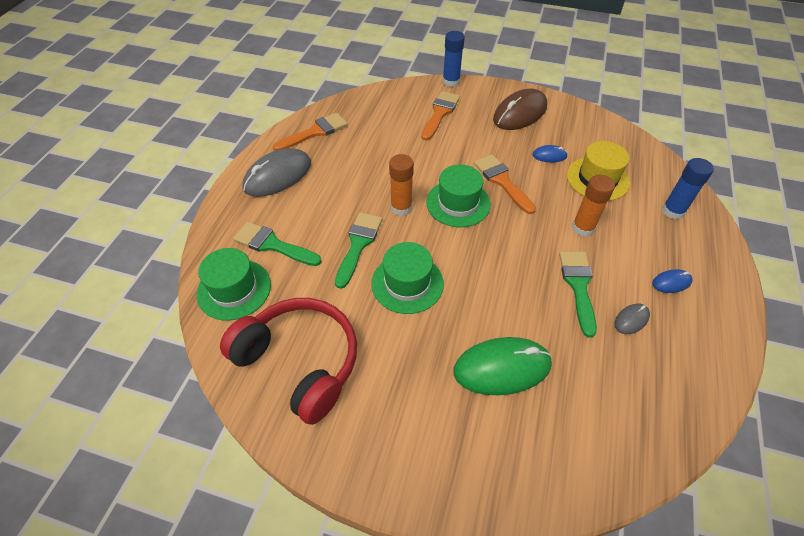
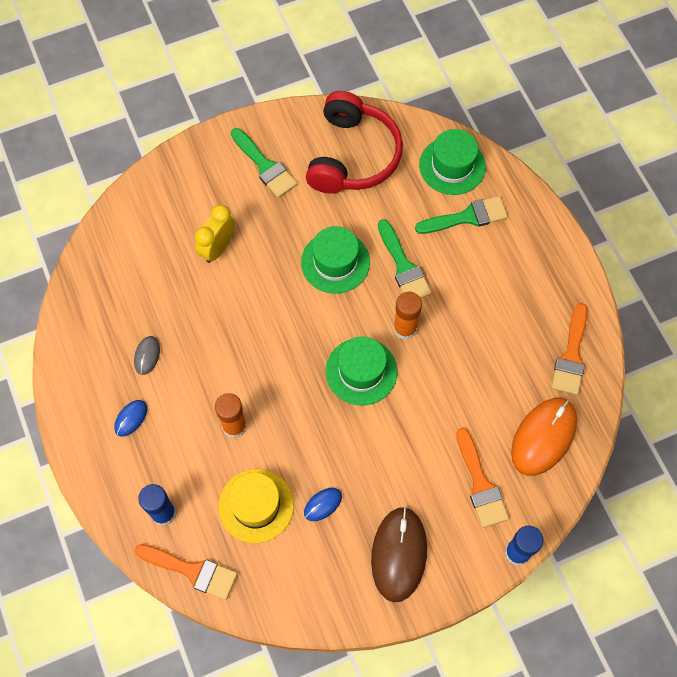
camera: 140 degrees right, 15 degrees up
red headphones [220,298,357,425] -> red headphones turned 75 degrees counterclockwise [306,91,403,194]
grey mouse [242,148,311,197] -> none
green mouse [453,337,552,395] -> yellow clock [195,204,235,263]
orange brush [474,154,536,214] -> orange brush moved to [135,544,237,600]
green brush [559,251,597,338] -> green brush moved to [231,128,297,198]
none -> orange mouse [511,398,577,476]

